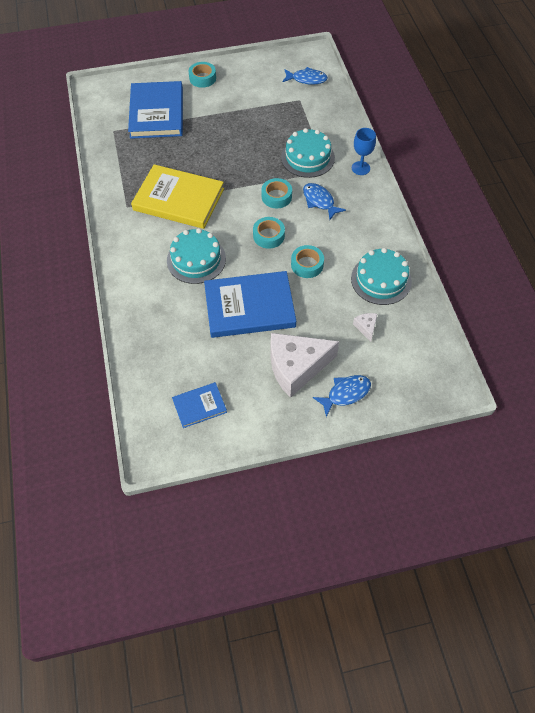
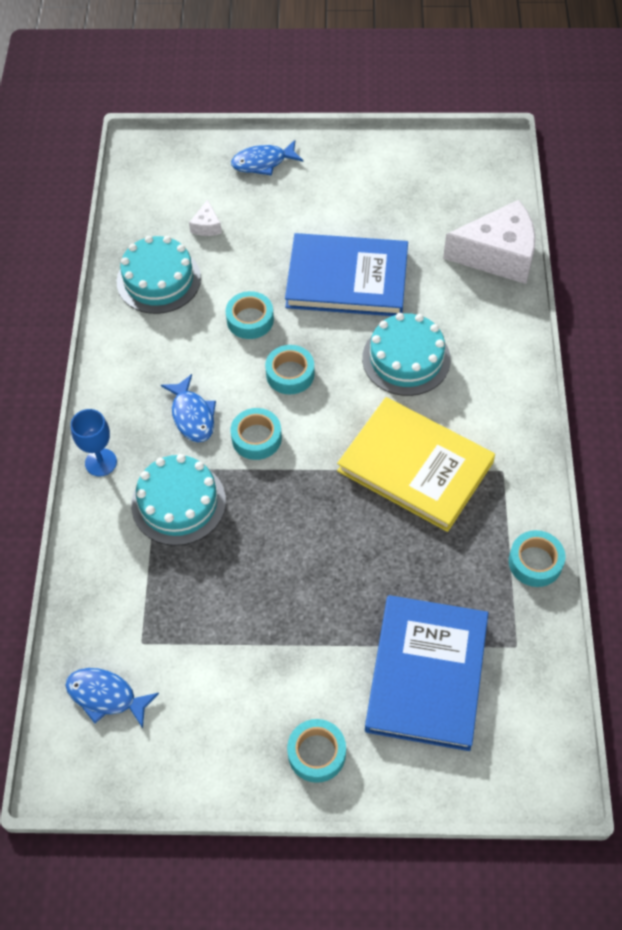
camera: 165 degrees left, 0 degrees up
blue book [172,382,227,428] -> none
white cheese [271,333,339,398] -> white cheese moved to [443,200,535,284]
none -> turquoise tape [509,530,565,587]

